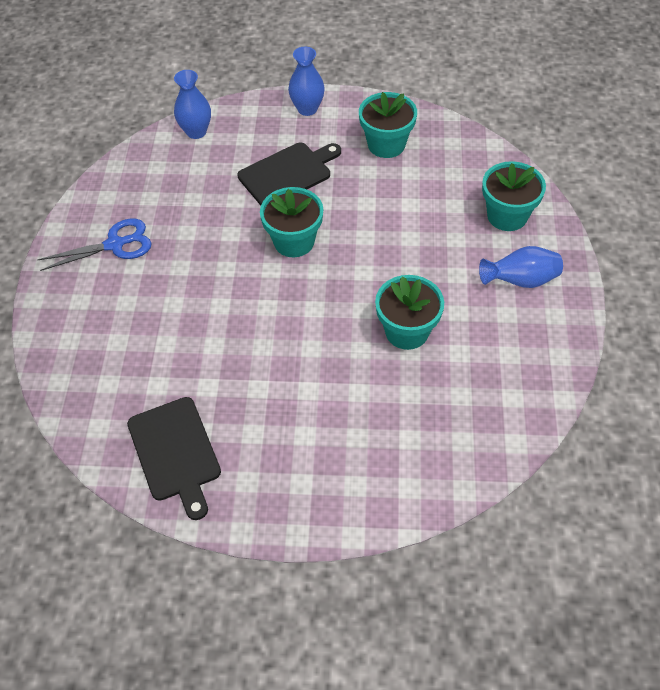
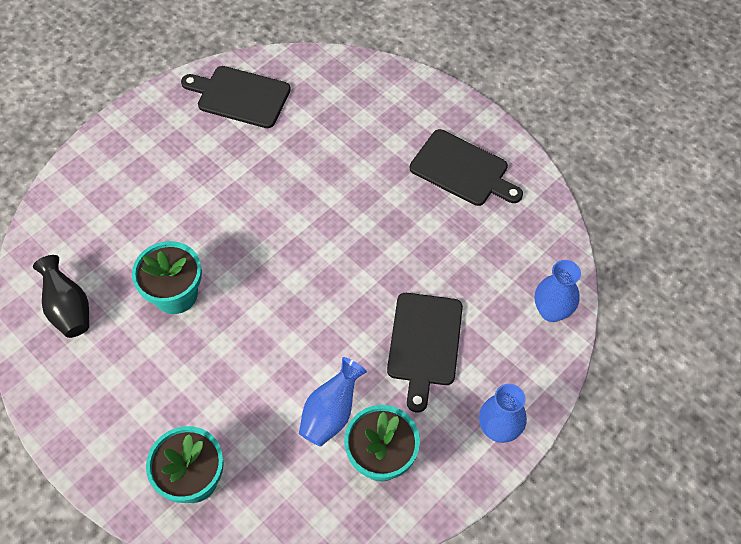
camera: 130 degrees right, 5 degrees up
blue scissors [37,218,152,271] -> black cutting board [410,129,523,206]
turquoise flower pot [260,187,323,257] -> none
blue vase [479,246,563,288] -> blue vase moved to [299,357,367,447]
none -> black vase [33,255,89,338]

